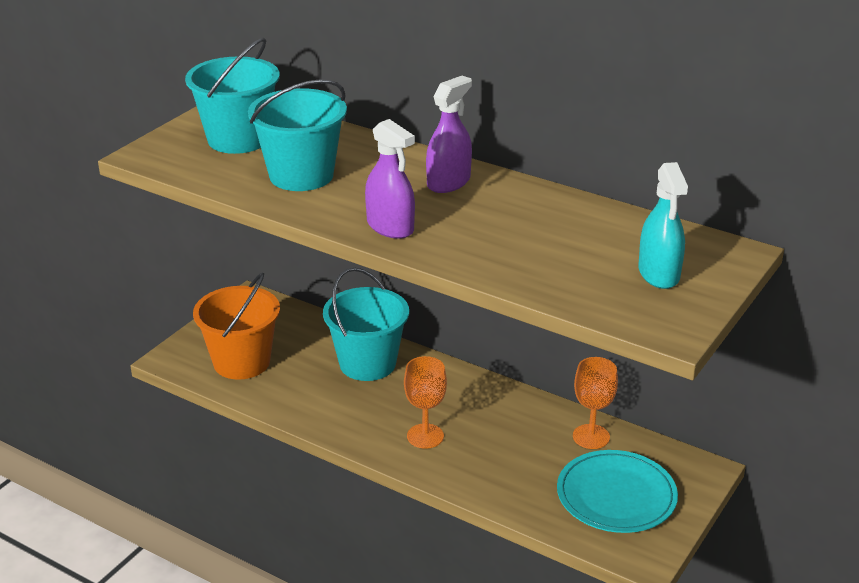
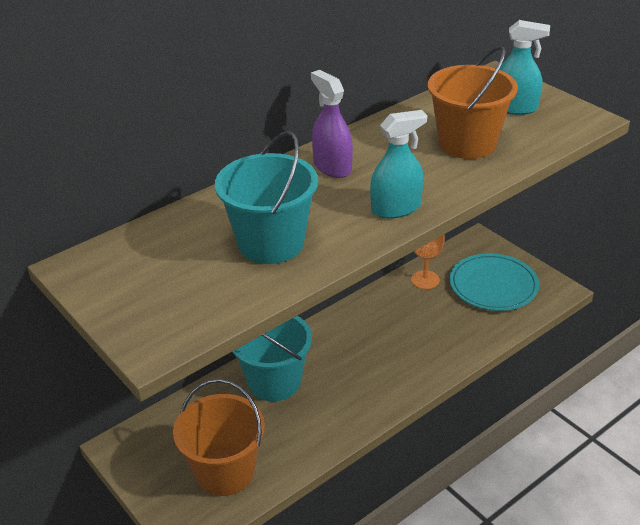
camera: 70 degrees left, 5 degrees up
turquoise bucket [185,38,280,154] -> none
purple spray bottle [365,119,415,239] -> turquoise spray bottle [370,110,427,219]
orange goblet [404,356,447,449] -> none
none -> orange bucket [428,46,518,159]

